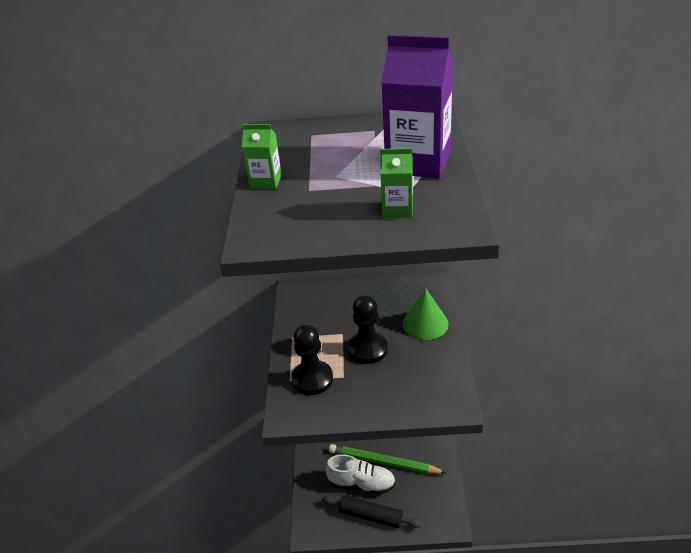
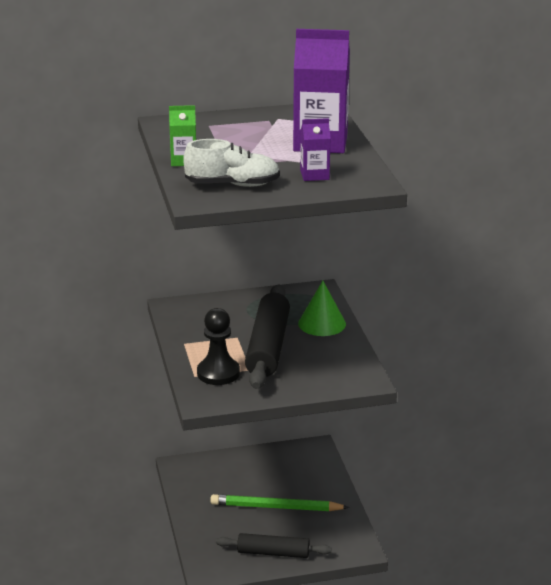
camera: 15 degrees left, 10 degrees down
white shoe [326,454,396,495] -> white shoe moved to [183,139,280,187]
black pawn [348,295,388,364] -> black rolling pin [245,285,290,389]
green carton [380,148,413,218] -> purple carton [300,118,331,181]

